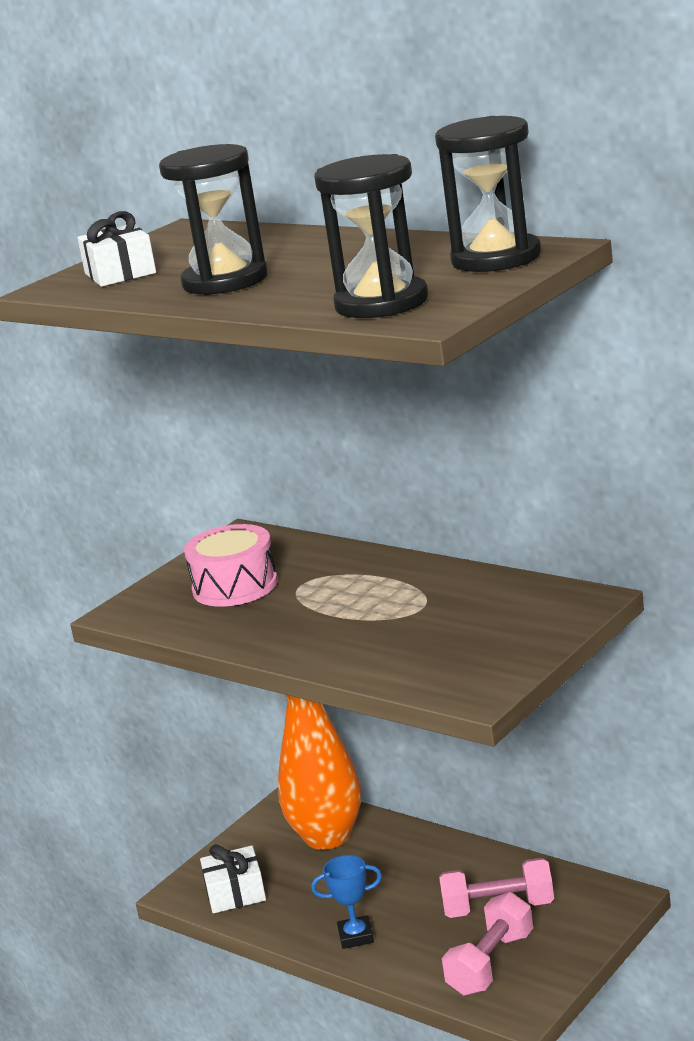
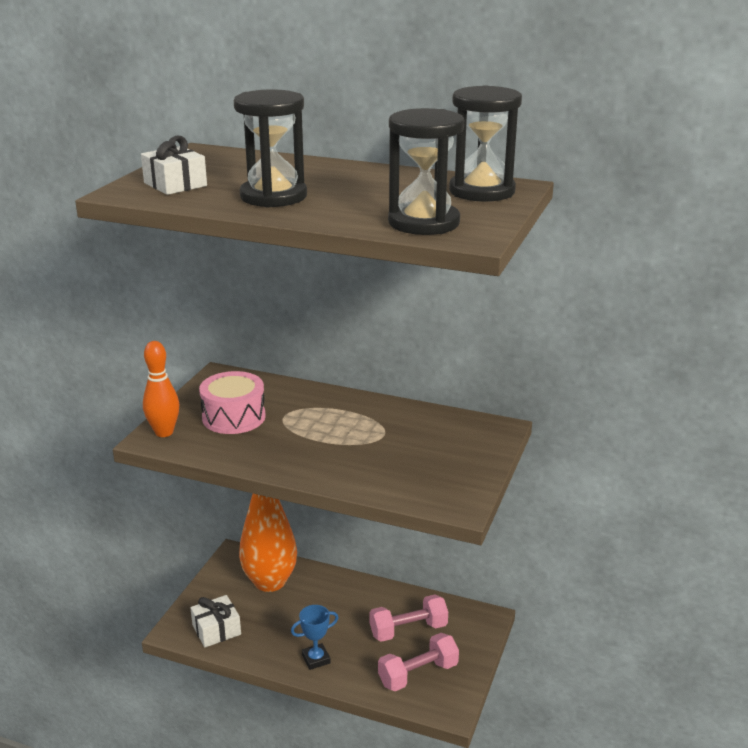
camera: 20 degrees left, 5 degrees up
pink dumbbell [442,892,533,996] -> pink dumbbell turned 45 degrees clockwise [378,633,459,691]
none -> orange bowling pin [143,341,180,437]

